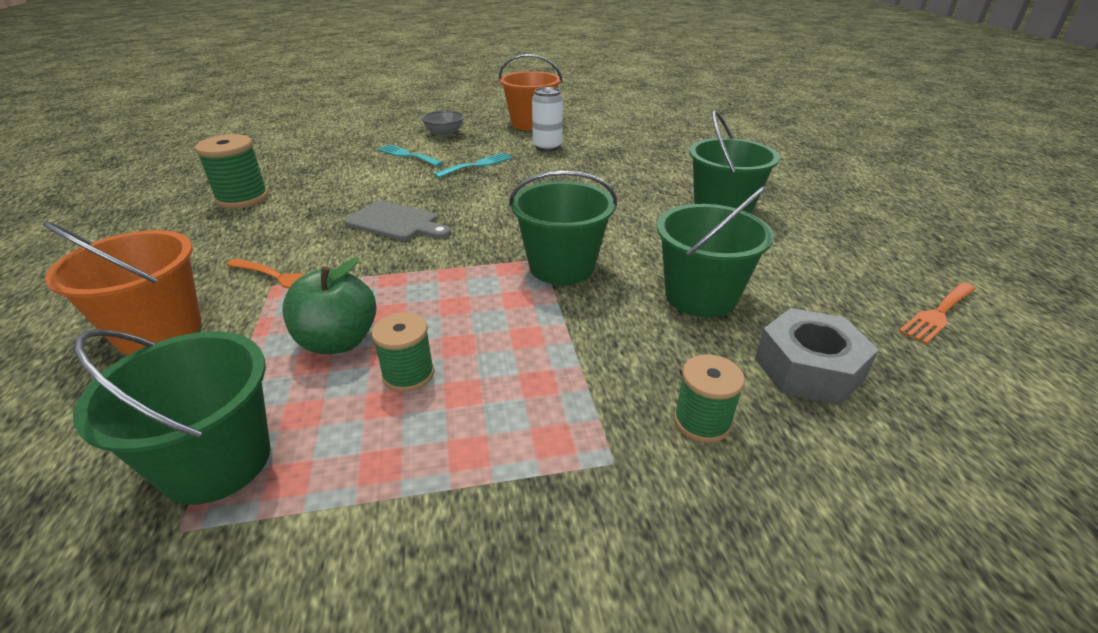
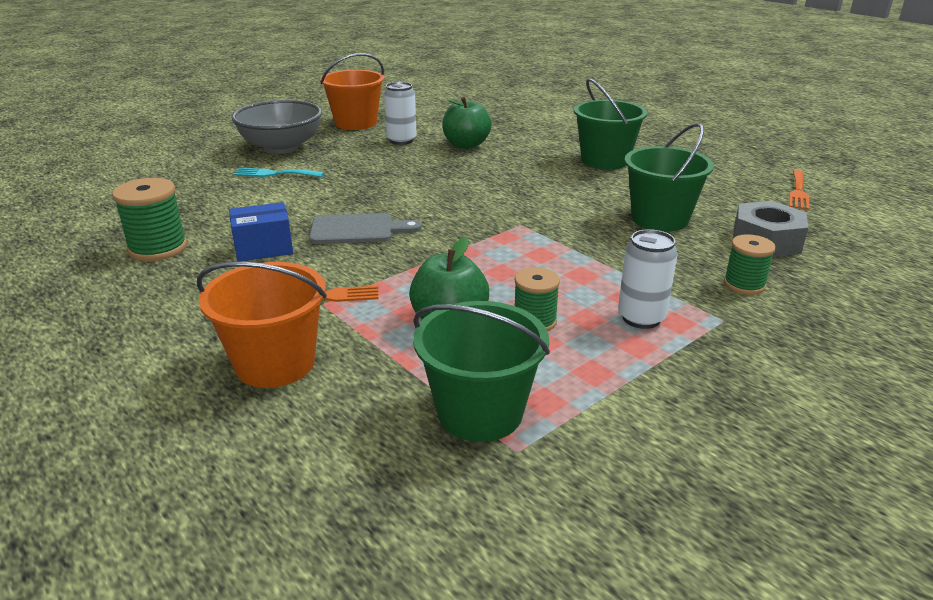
camera: 30 degrees left, 5 degrees down
grey bowl [422,111,464,137] -> grey bowl [231,100,322,154], size x1.91
turquoise fork [434,153,512,178] -> none
green bucket [509,171,617,285] -> none
none -> blue box [229,202,293,262]
none -> green apple [442,97,492,149]
none -> white can [618,229,678,329]

